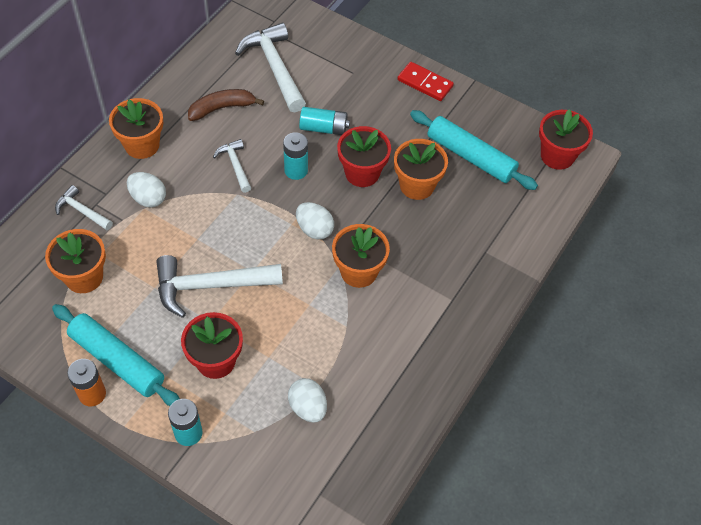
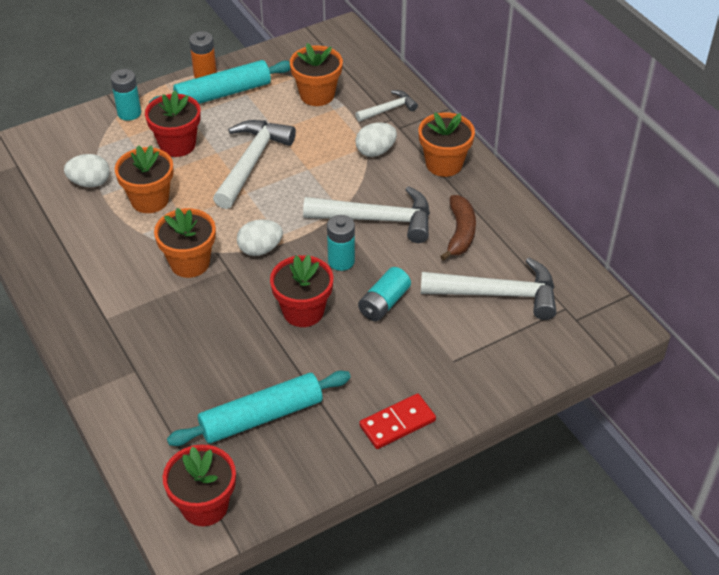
camera: 120 degrees right, 10 degrees down
white hammer [213,139,251,193] -> white hammer [303,186,430,243], size x1.88
orange flower pot [394,139,448,200] -> orange flower pot moved to [115,145,174,213]

